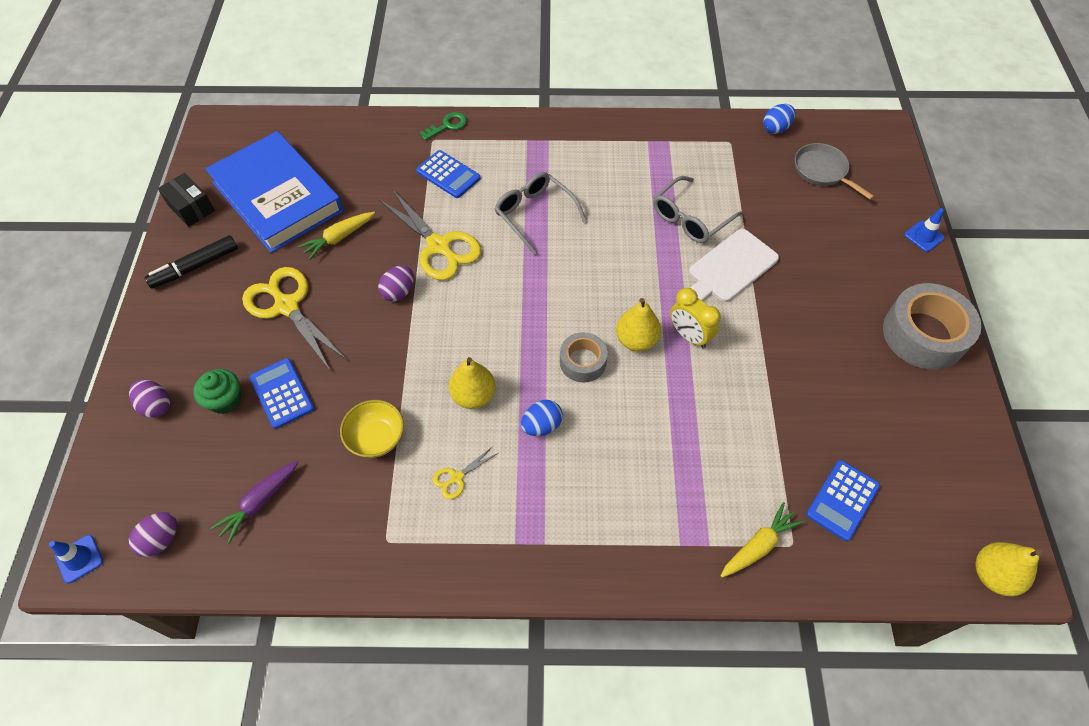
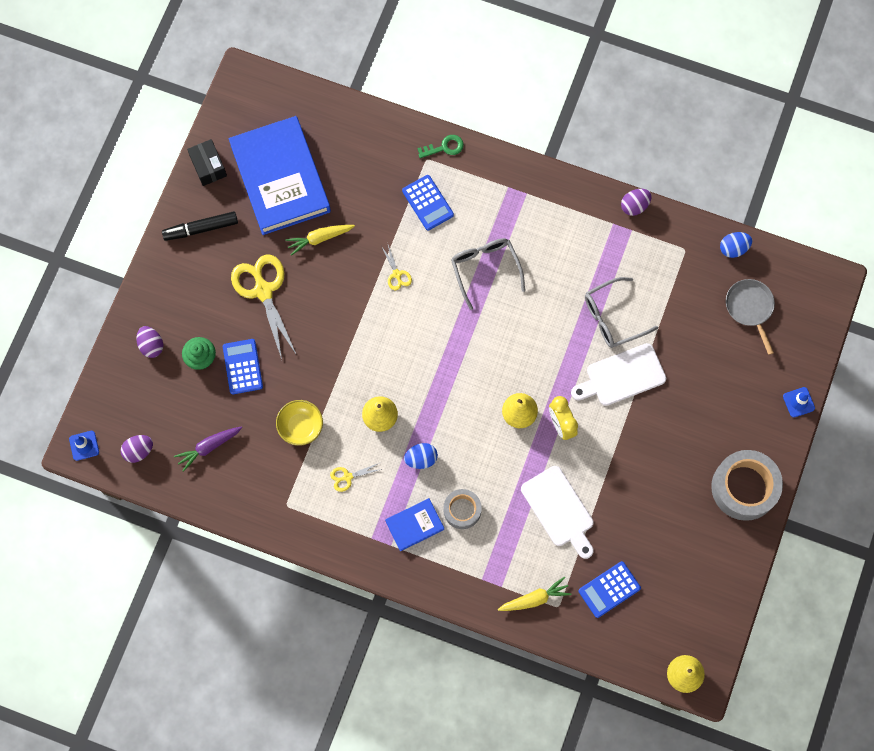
camera: 20 degrees right, 15 degrees up
yellow scissors [378,189,481,280] -> yellow scissors [381,245,412,290], size x0.45
purple egg [378,266,414,301] -> purple egg moved to [621,189,652,216]
grey tape [560,332,608,382] -> grey tape moved to [443,489,482,529]
none -> blue book [385,498,444,551]
none -> white cutting board [521,466,594,559]

